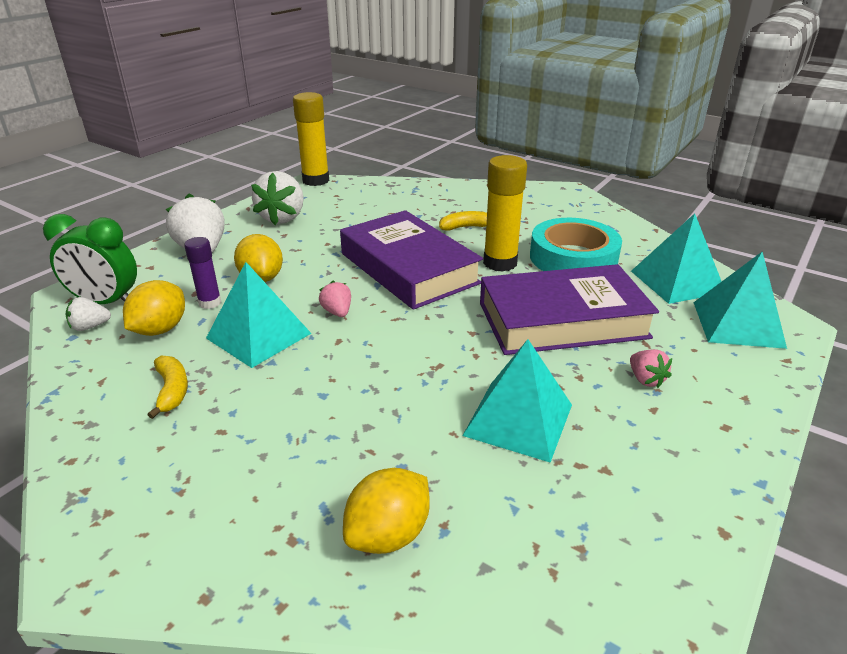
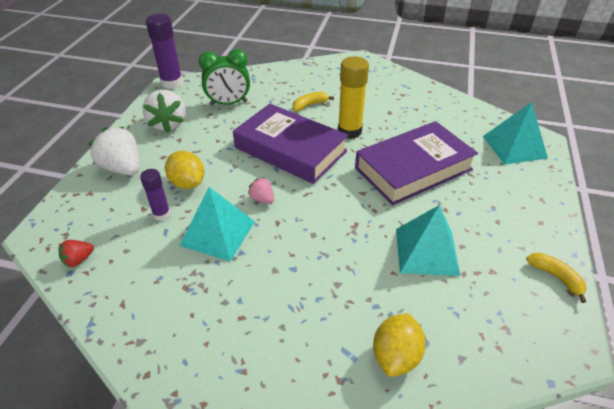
camera: 20 degrees left, 10 degrees up
green clock [43,214,137,304] -> green clock moved to [199,49,250,106]
white strawberry [65,297,111,331] -> red strawberry [59,240,94,267]
yellow lemon [123,280,185,336] -> none
yellow banana [147,356,188,419] -> yellow banana moved to [526,253,587,303]
yellow glue stick [293,92,329,186] -> purple glue stick [146,14,183,89]
turquoise tape [530,218,622,271] -> none
pink strawberry [630,349,672,388] -> none
turquoise pyramid [631,213,722,304] -> none

